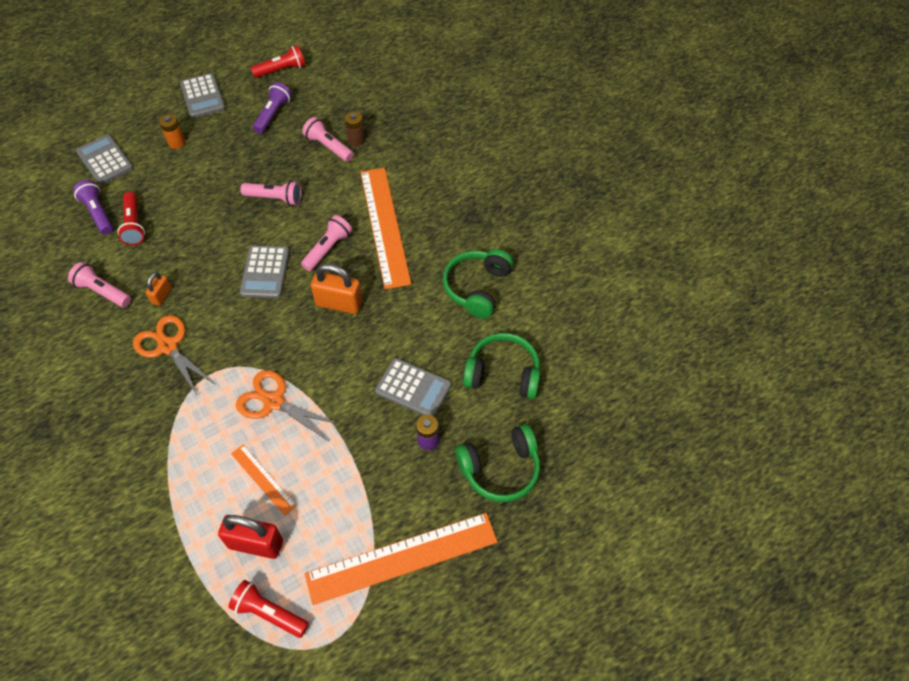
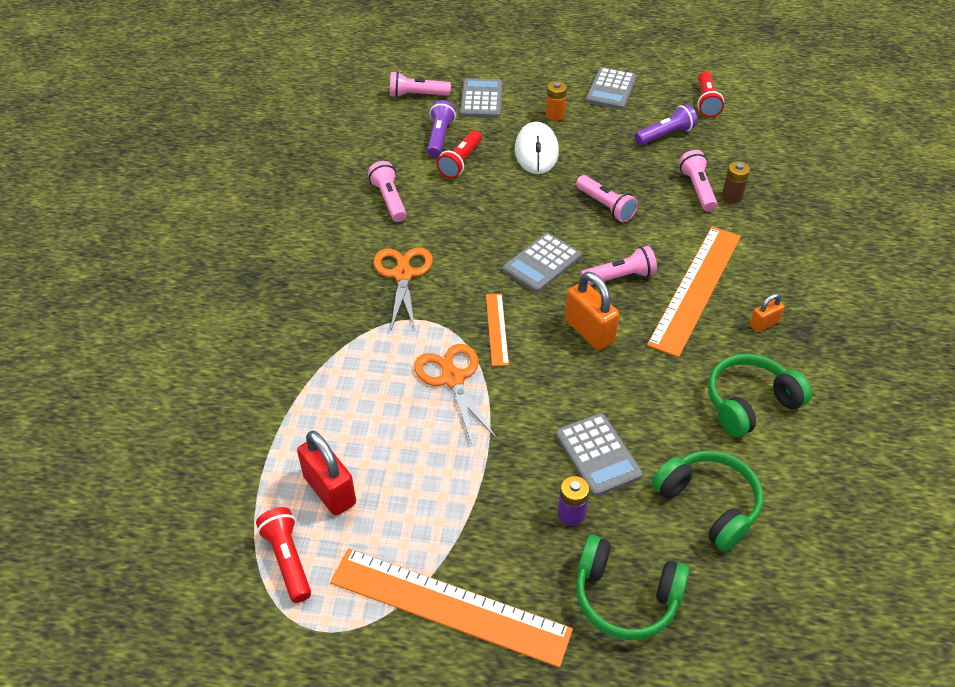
camera: 40 degrees right, 10 degrees down
orange padlock [146,272,172,306] -> orange padlock moved to [750,293,784,332]
orange ruler [231,445,297,516] -> orange ruler moved to [486,294,509,366]
red flashlight [250,45,306,78] -> red flashlight turned 75 degrees clockwise [697,71,724,117]
none -> pink flashlight [390,71,451,98]
none -> white mouse [515,122,559,174]

